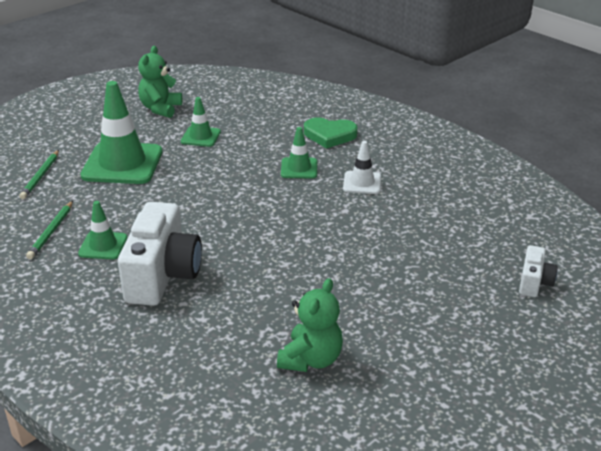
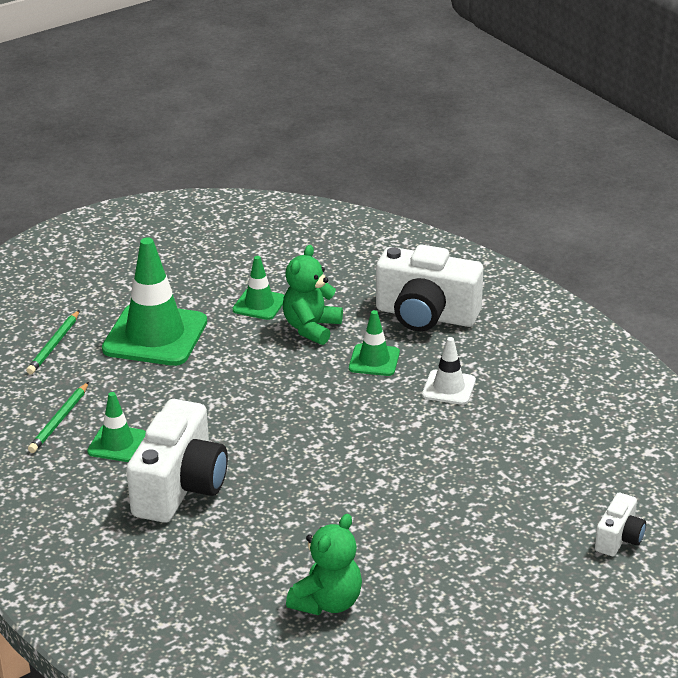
camera: 10 degrees right, 0 degrees up
green teddy bear [138,46,182,118] -> green teddy bear moved to [283,245,343,345]
green heart [304,117,358,149] -> white camera [376,244,483,331]

